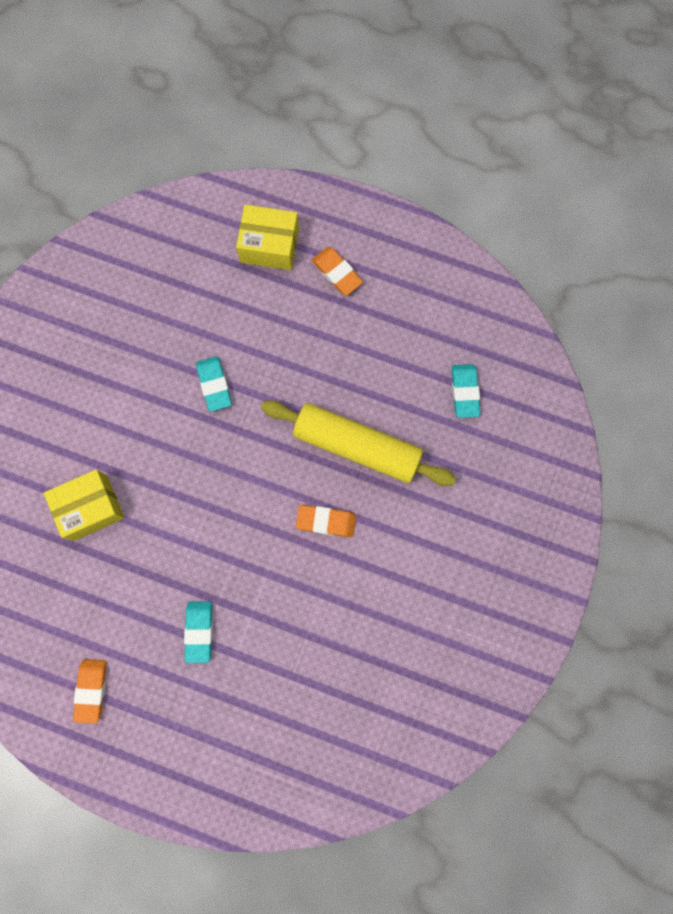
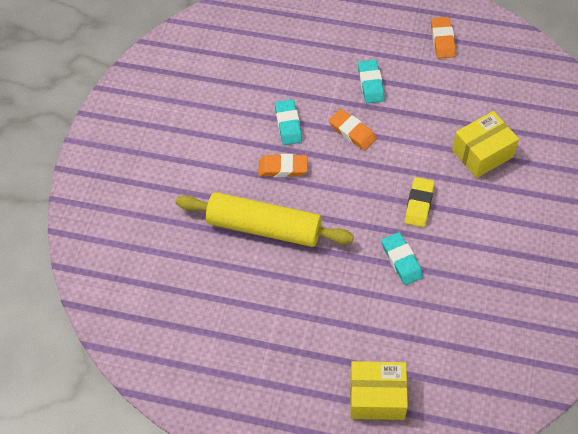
camera: 175 degrees right, 20 degrees down
orange eraser [312,247,363,295] -> orange eraser moved to [329,109,377,151]
turquoise eraser [452,364,480,418] -> turquoise eraser moved to [275,99,302,145]
none -> yellow eraser [405,177,434,227]

